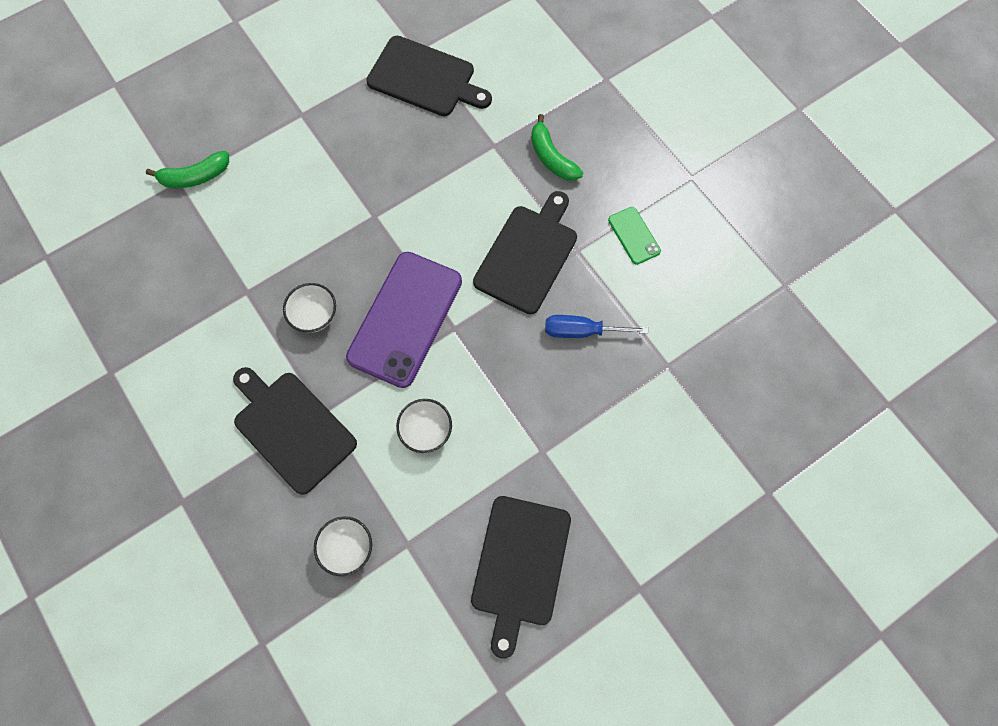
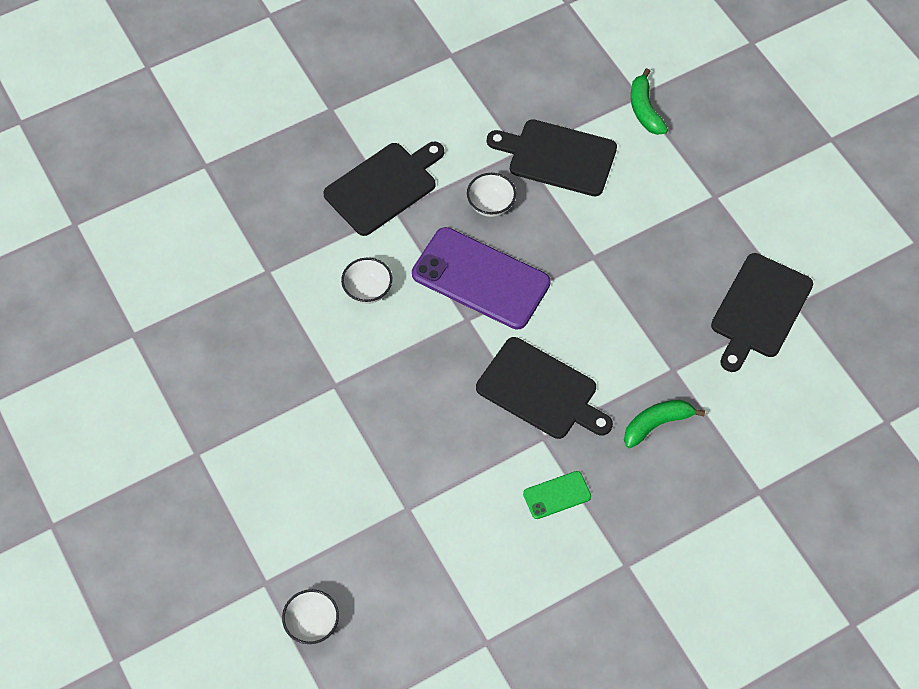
camera: 95 degrees right, 10 degrees down
white bowl [314,516,372,576] -> white bowl moved to [282,589,339,644]
black cutting board [471,496,571,659] -> black cutting board moved to [487,119,617,196]
blue screwdriver [545,315,648,338] -> none

